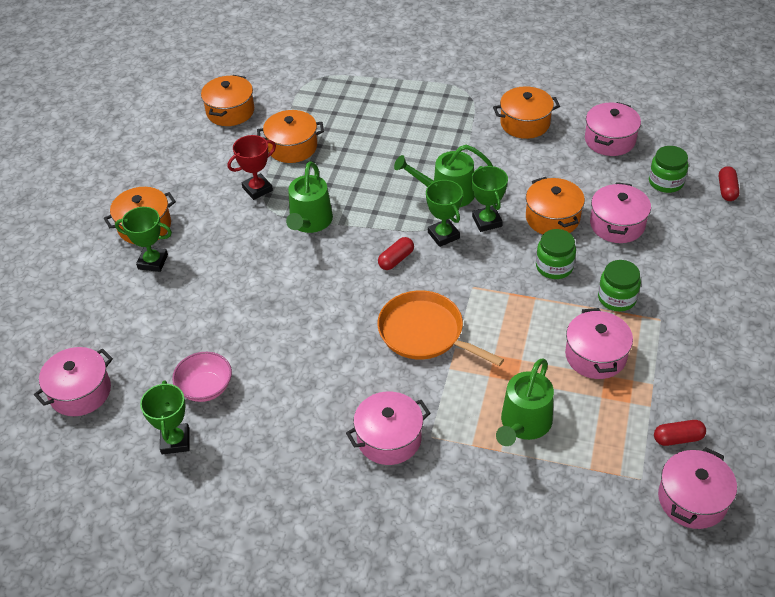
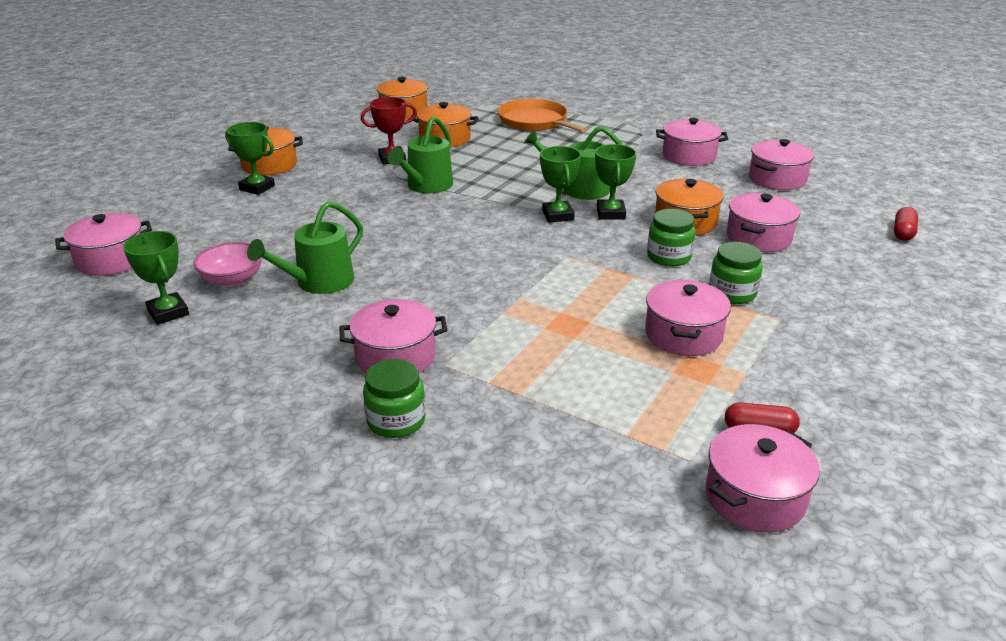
camera: 15 degrees right, 15 degrees down
green trophy [140,381,190,455] -> green trophy turned 45 degrees counterclockwise [123,231,189,325]
orange pan [377,290,504,366] -> orange pan moved to [498,99,588,133]
red capsule [378,237,414,270] -> none
orange pot [493,86,560,139] -> pink pot [656,118,728,166]
green watering can [496,358,554,446] -> green watering can moved to [247,201,363,294]
green jar [649,146,689,193] -> green jar moved to [363,359,425,438]

